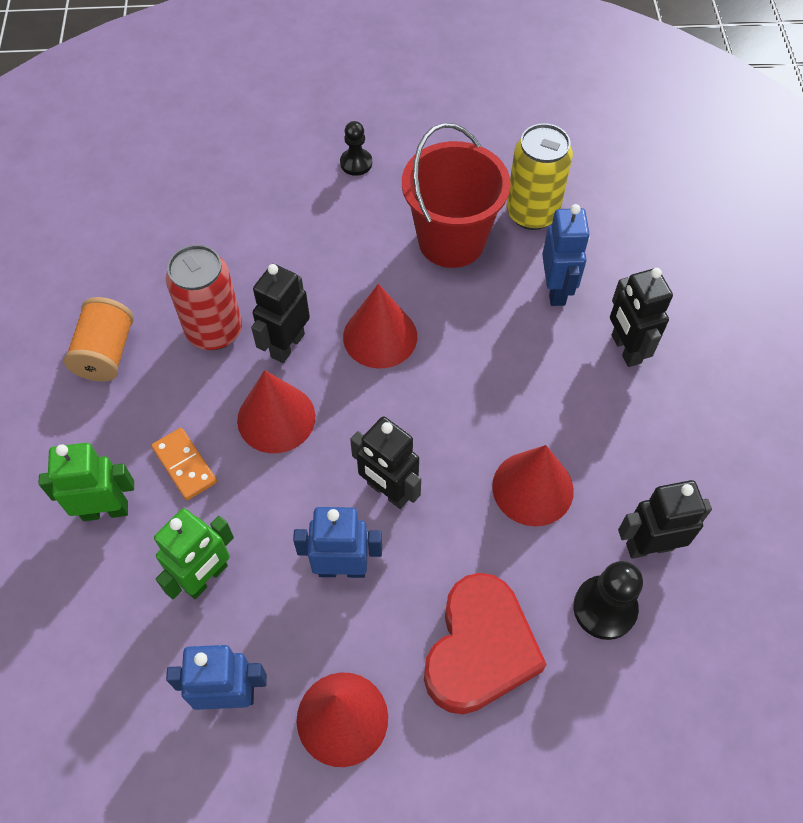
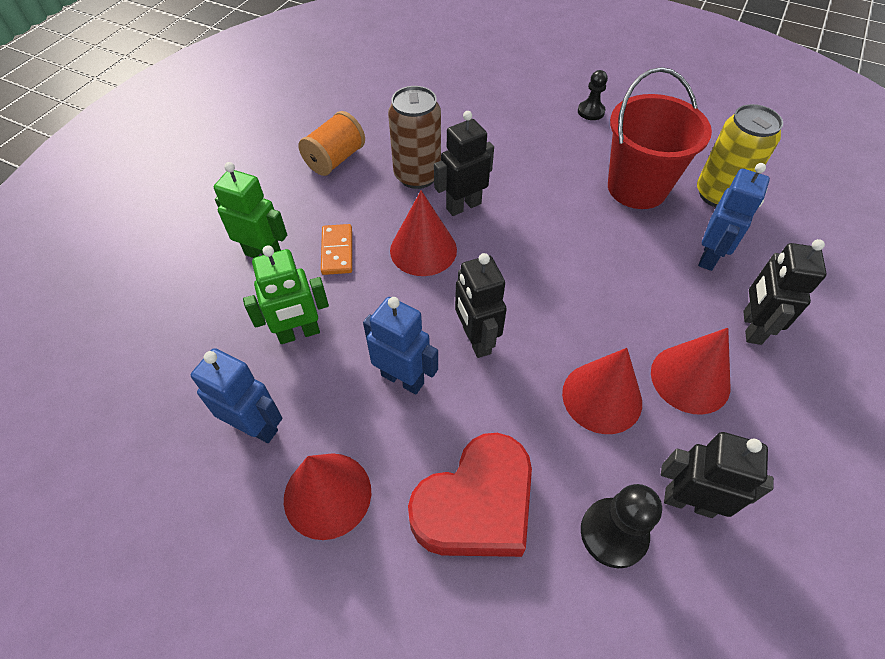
camera: 30 degrees right, 5 degrees down
red can [166,245,242,350] -> brown can [388,86,441,189]
red cone [343,284,417,368] -> red cone moved to [651,328,730,415]

